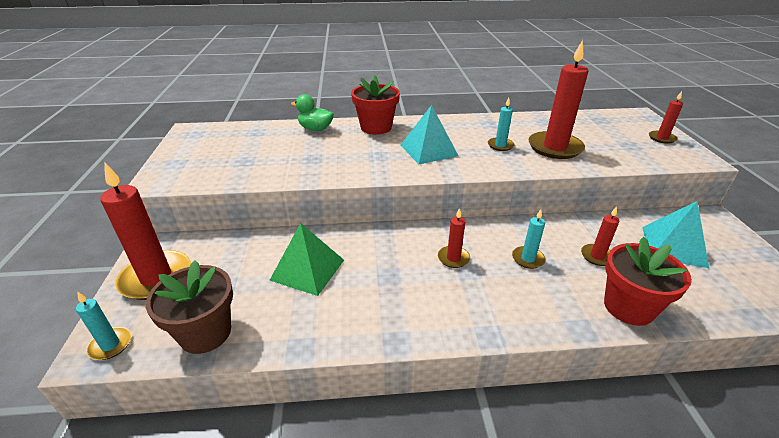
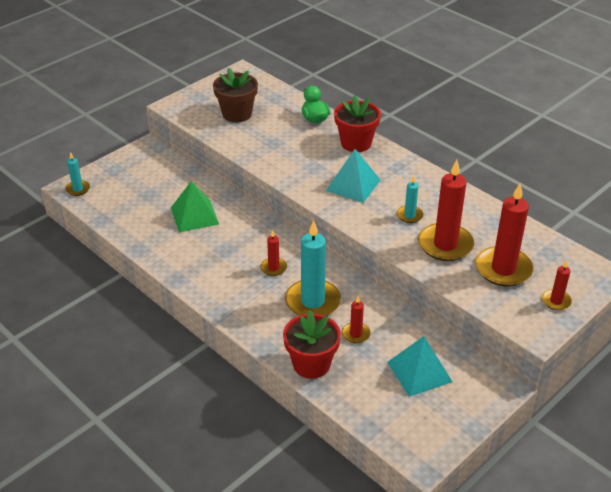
camera: 50 degrees right, 5 degrees up
red candle [100,162,191,300] -> red candle moved to [475,184,534,286]
brown flower pot [146,260,233,354] -> brown flower pot moved to [213,68,258,122]
turquoise candle [512,209,546,269] -> turquoise candle [285,220,341,316], size x2.02

